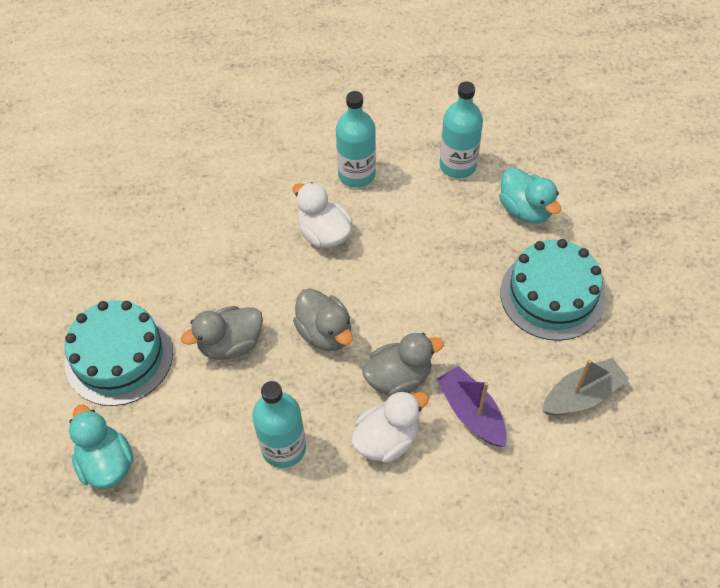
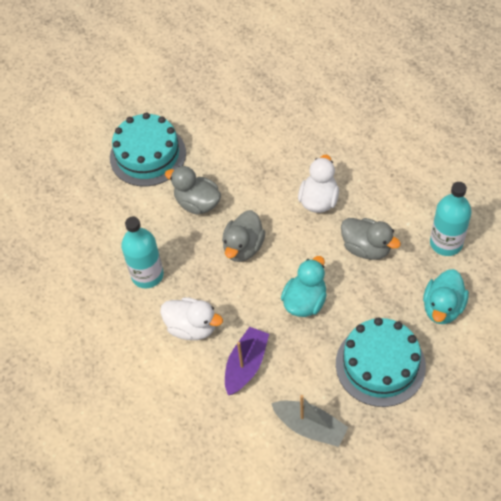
camera: 60 degrees right, 0 degrees up
turquoise duck [69,405,134,488] -> turquoise duck moved to [281,256,327,317]
turquoise bottle [336,91,376,188] -> none
grey duck [362,333,444,396] -> grey duck moved to [341,218,401,260]

